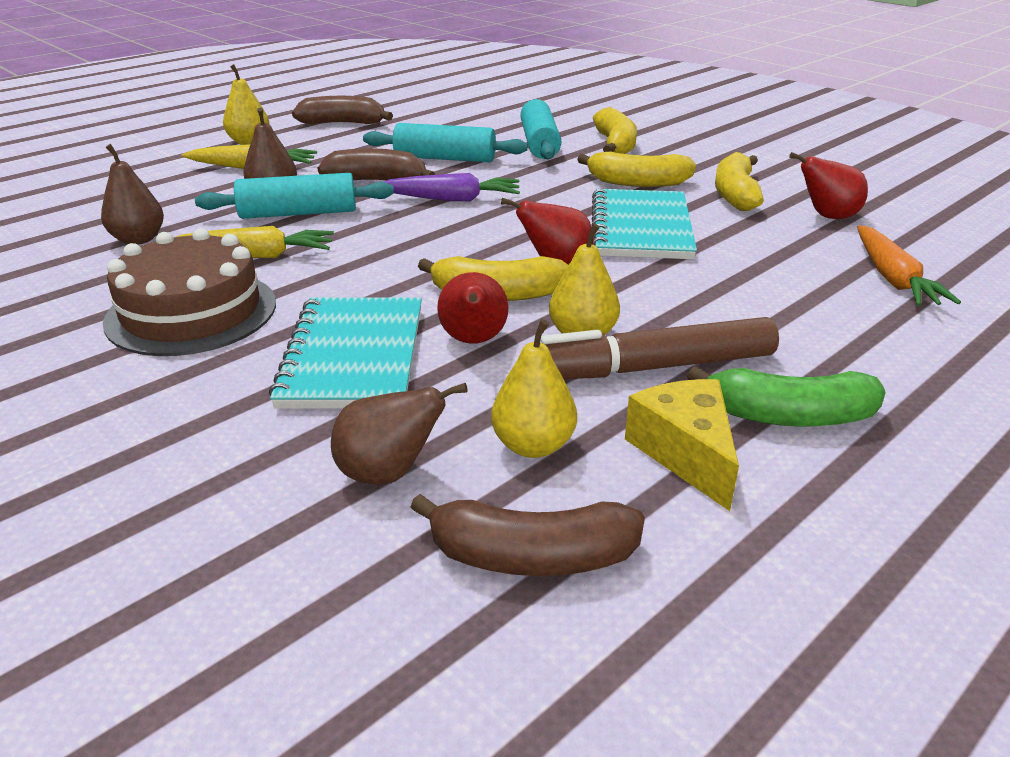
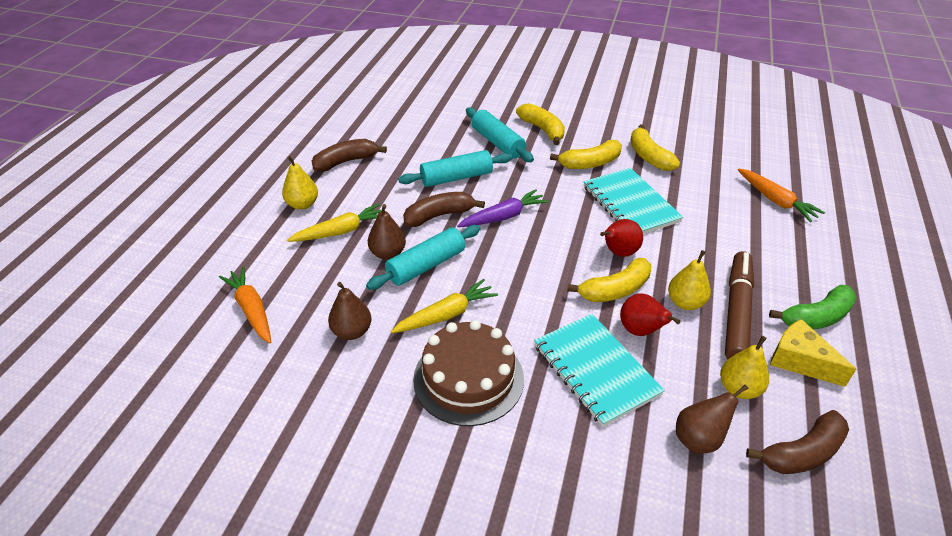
camera: 30 degrees left, 10 degrees up
brown marker [541,317,779,379] -> brown marker turned 150 degrees clockwise [725,251,754,359]
red pear [789,152,868,219] -> none
none -> orange carrot [219,266,271,343]

